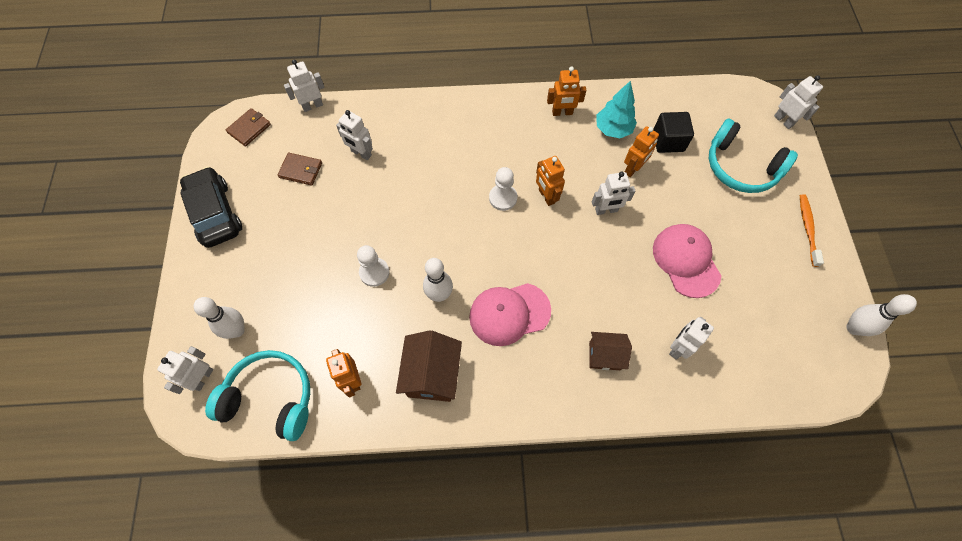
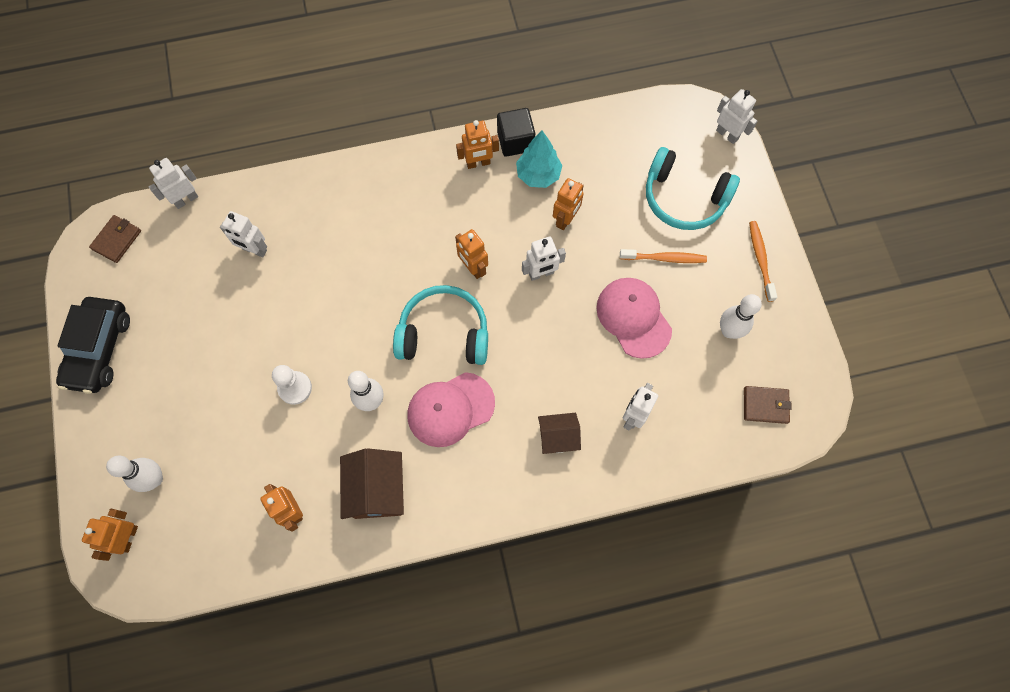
camera: 10 degrees left, 5 degrees up
white robot [157,346,214,394] -> orange robot [82,508,138,561]
black car [180,166,242,248] -> black car turned 135 degrees counterclockwise [56,297,130,394]
turquoise headphones [205,350,310,441] -> turquoise headphones moved to [393,285,488,365]
brown wallet [278,153,322,186] -> brown wallet moved to [744,386,792,424]
white pawn [489,167,517,211] -> none
black cube [653,112,694,153] -> black cube moved to [497,108,535,157]
white bowling pin [846,294,917,336] -> white bowling pin moved to [720,294,762,339]
none -> orange toothbrush [620,249,707,263]

